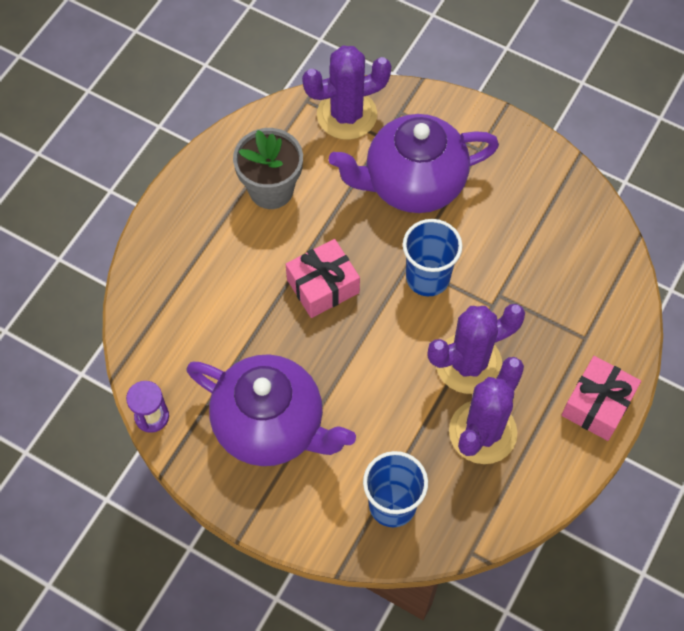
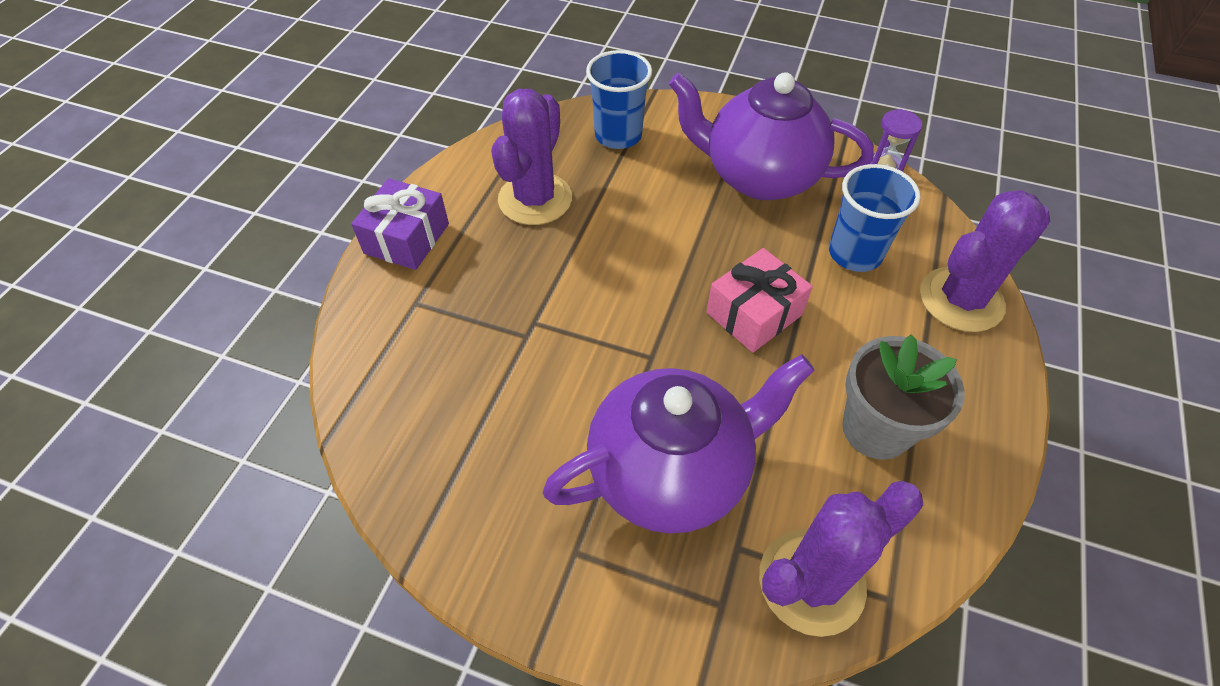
camera: 170 degrees right, 10 degrees down
blue cup [403,219,462,296] -> blue cup moved to [829,164,921,272]
purple cactus [427,304,525,394] -> purple cactus moved to [920,190,1050,332]
pink gift [561,356,641,441] -> purple gift [351,178,449,270]

